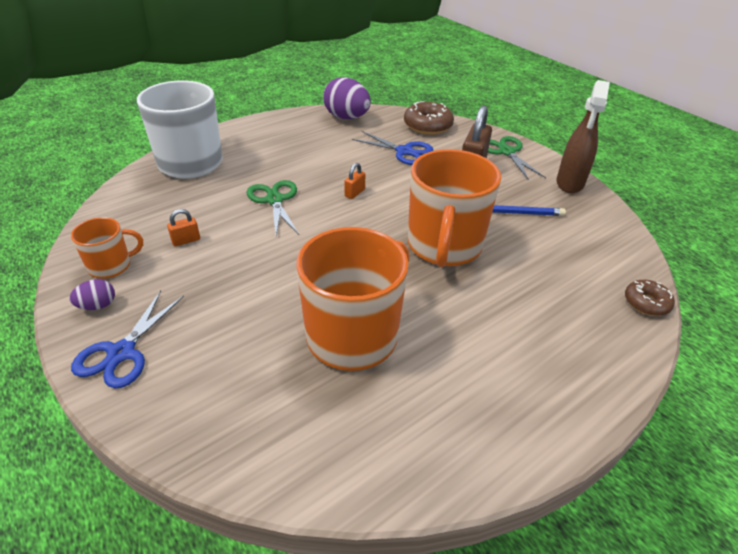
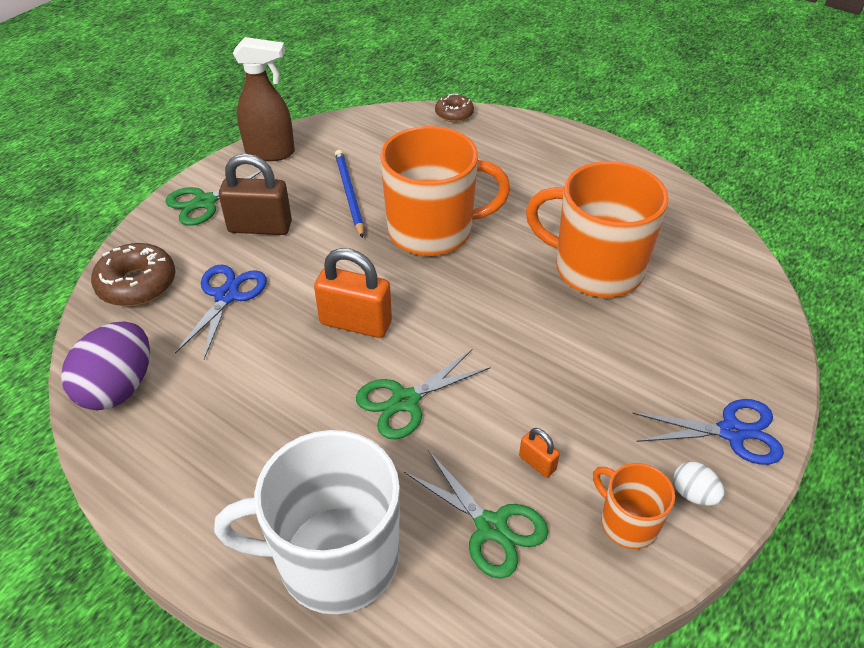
camera: 105 degrees left, 5 degrees up
purple egg [70,279,115,310] -> white egg [673,462,724,506]
orange padlock [345,163,365,199] -> orange padlock [314,248,392,338], size x2.10
none -> green scissors [404,450,548,579]

